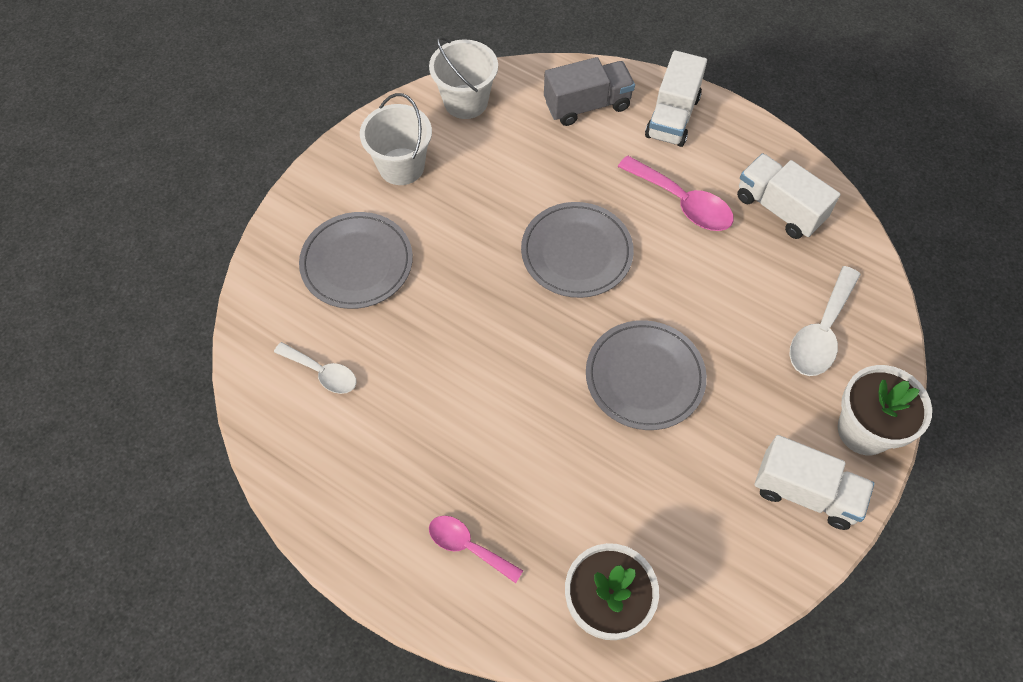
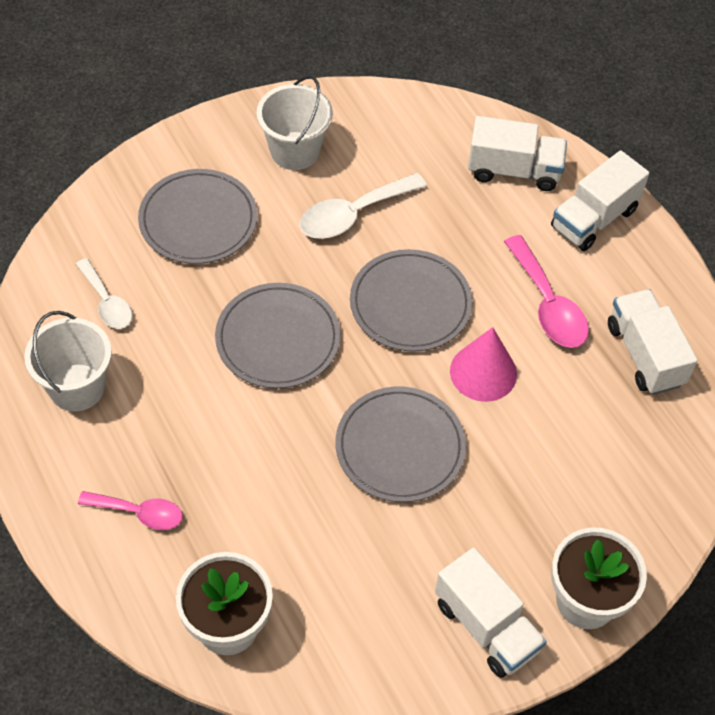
camera: 25 degrees right, 5 degrees down
white bucket [429,37,498,119] -> white bucket moved to [24,311,112,411]
pink spoon [429,516,523,583] -> pink spoon turned 135 degrees clockwise [78,491,183,530]
grey truck [544,57,635,126] -> white truck [468,116,567,191]
white spoon [790,266,861,376] -> white spoon moved to [300,173,427,239]
none -> grey plate [215,283,340,388]
none -> pink cone [450,327,517,402]

